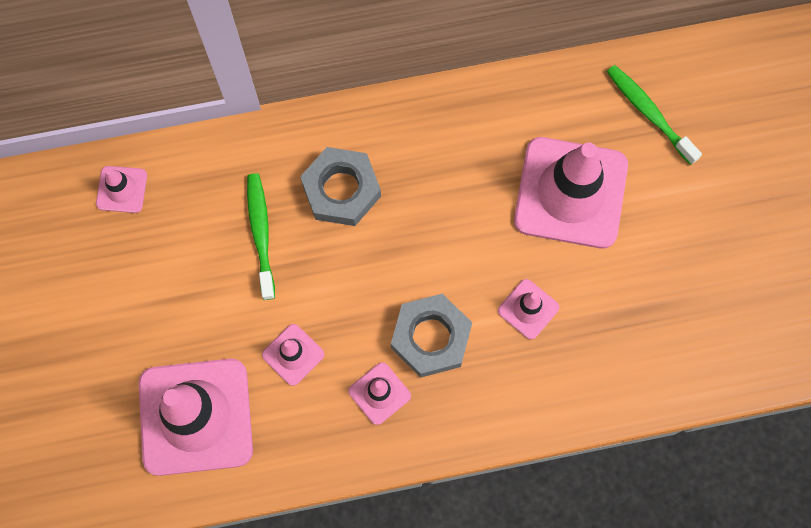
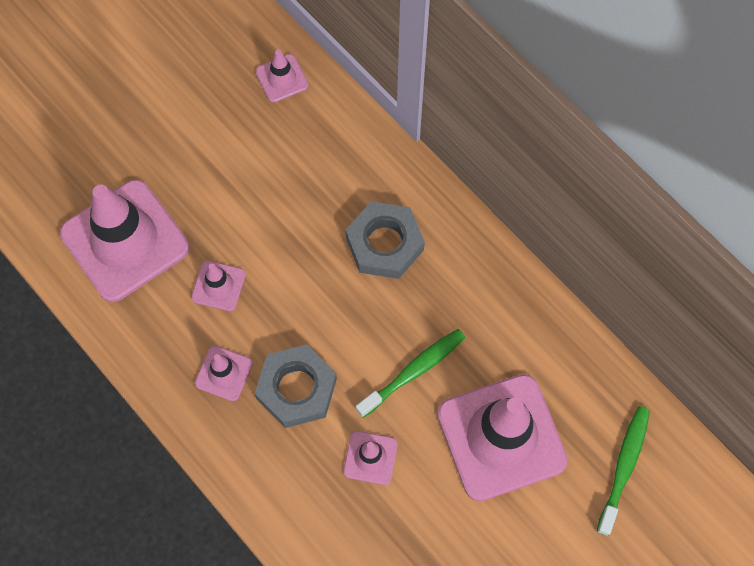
camera: 60 degrees right, 5 degrees down
green toothbrush [247,173,275,300] -> green toothbrush moved to [356,329,465,418]

